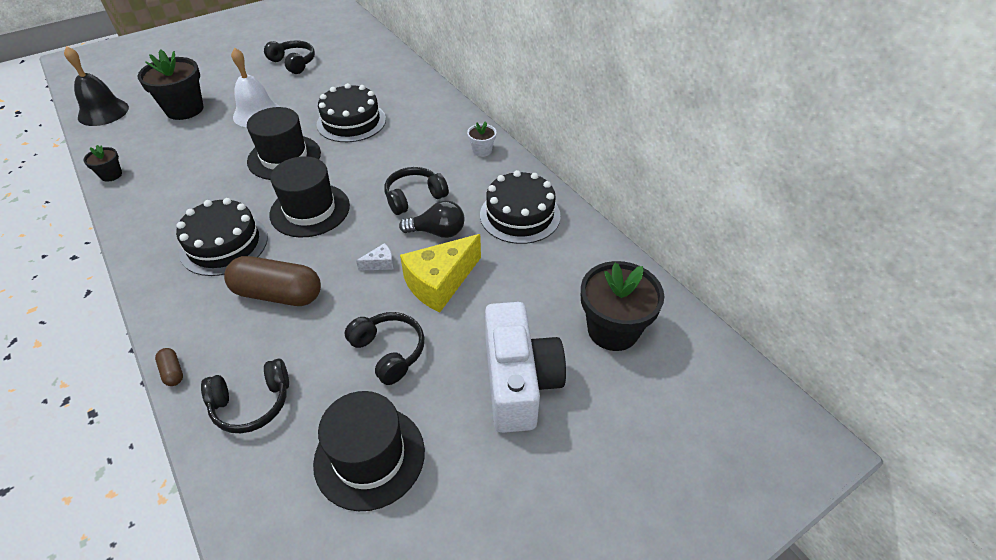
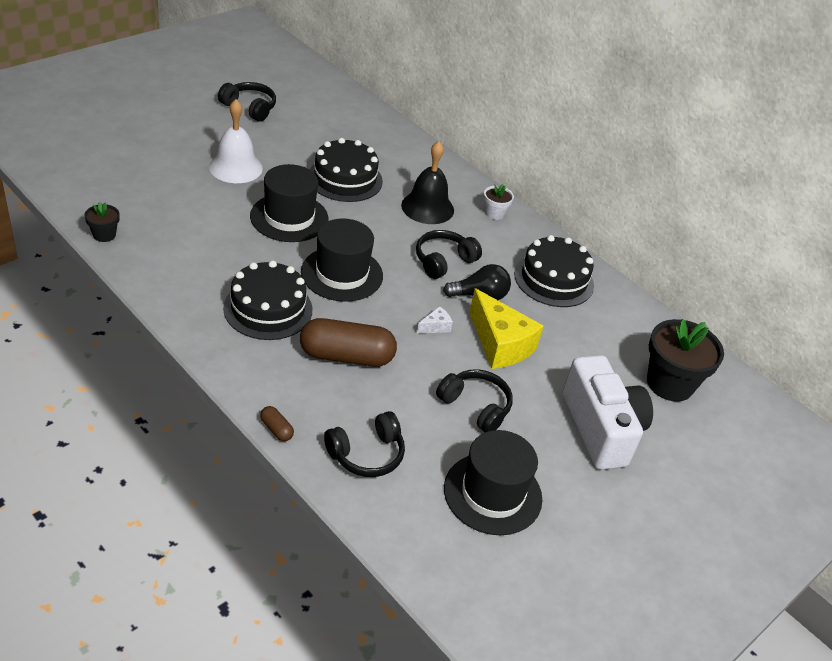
camera: 15 degrees left, 5 degrees down
black bell [64,46,129,126] -> black bell moved to [401,141,454,224]
black flower pot [138,49,204,120] -> none
yellow cheese [400,234,481,313] -> yellow cheese turned 75 degrees counterclockwise [469,288,543,369]

